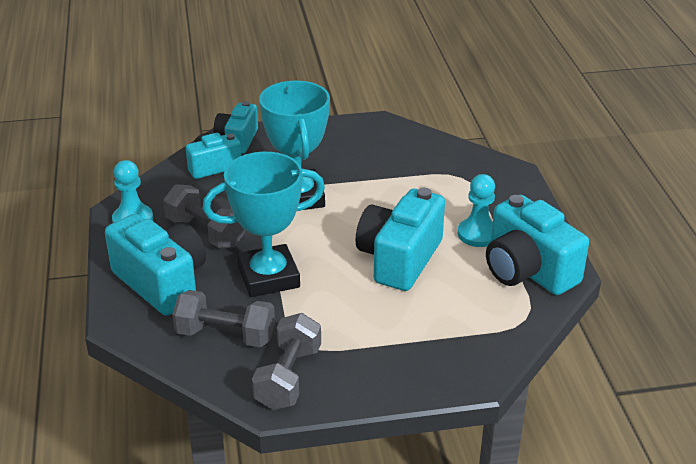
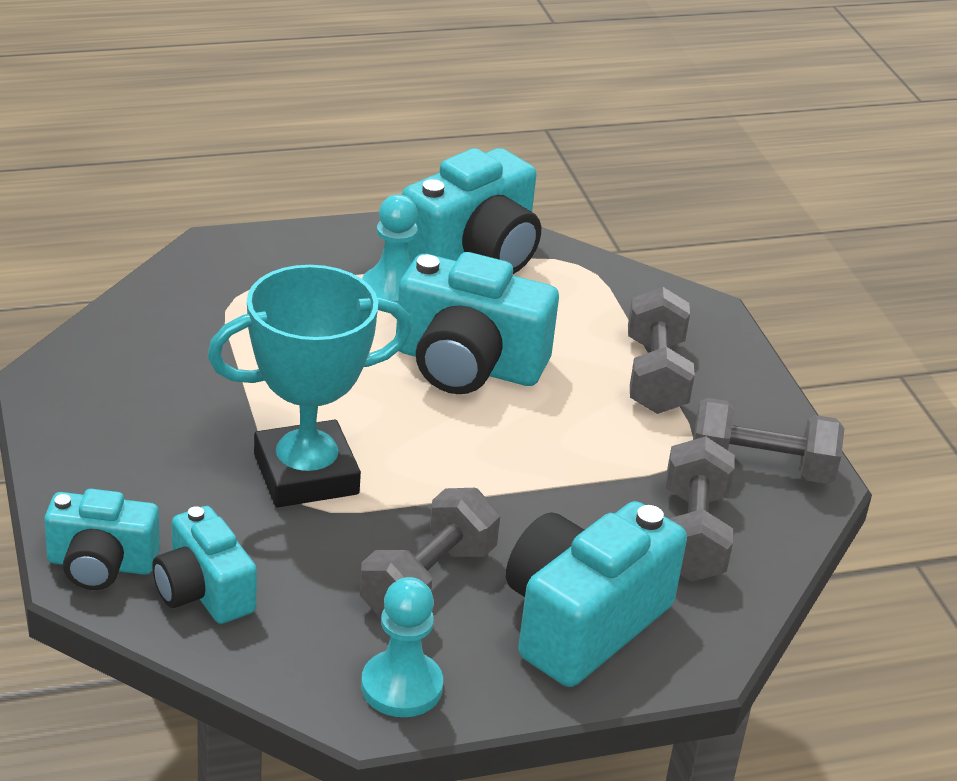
camera: 100 degrees left, 0 degrees up
turquoise trophy [203,152,325,297] -> none
none -> grey dumbbell [628,287,695,414]

